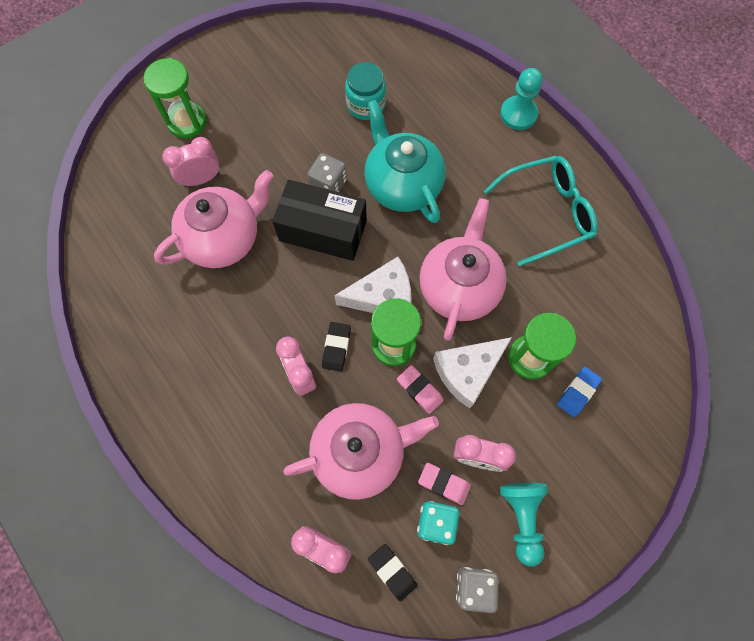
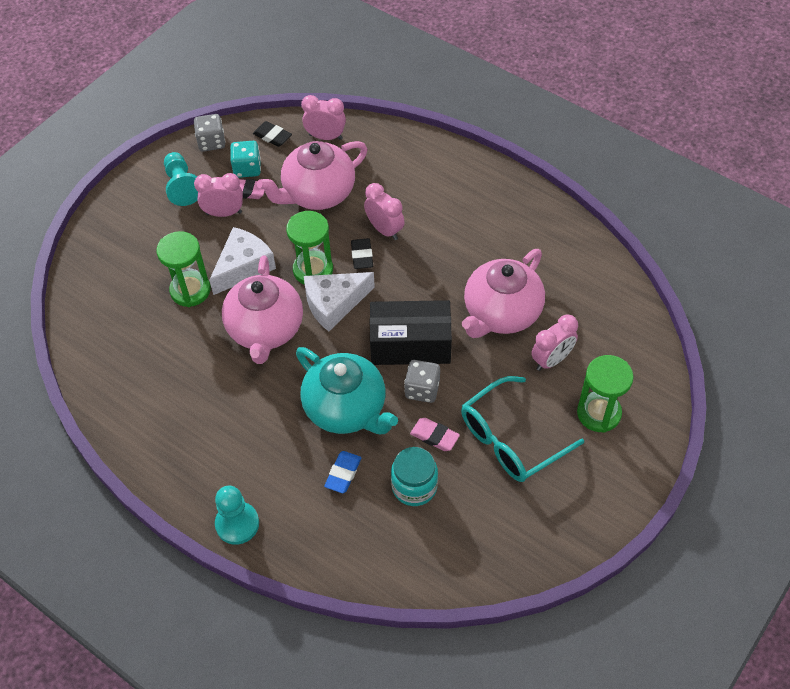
camera: 165 degrees right, 15 degrees down
pink eraser [397,365,444,414] -> pink eraser moved to [410,418,460,451]
turquoise glasses [484,156,598,266] -> turquoise glasses moved to [461,376,584,482]
blue eraser [557,367,602,417] -> blue eraser moved to [324,451,362,493]

